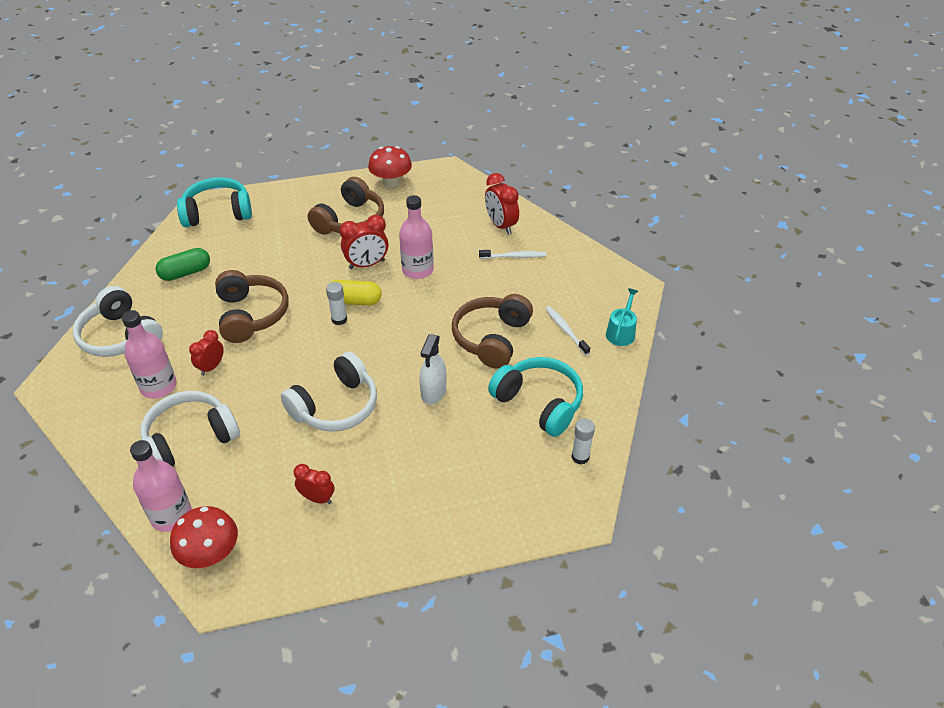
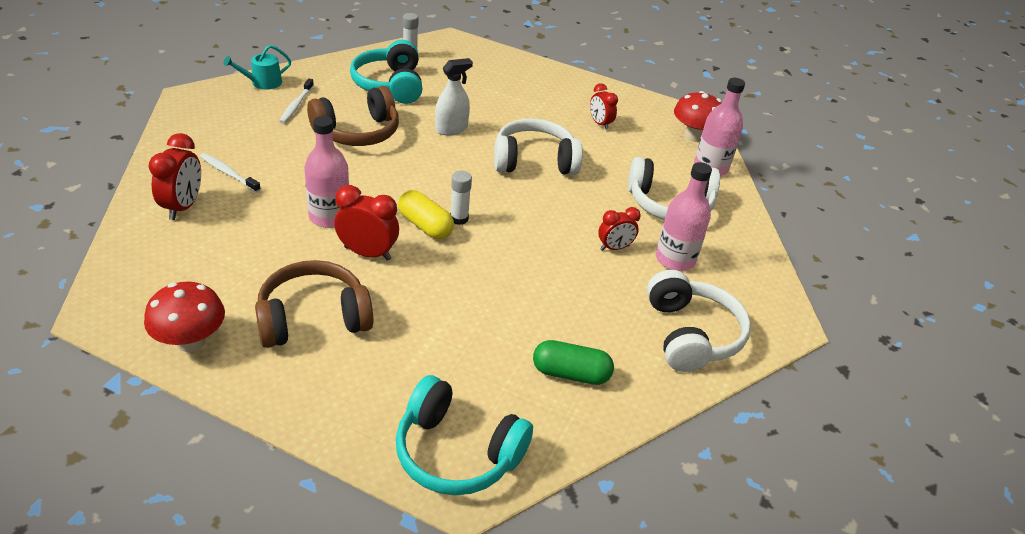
camera: 145 degrees left, 5 degrees down
brown headphones [215,270,289,343] -> none

